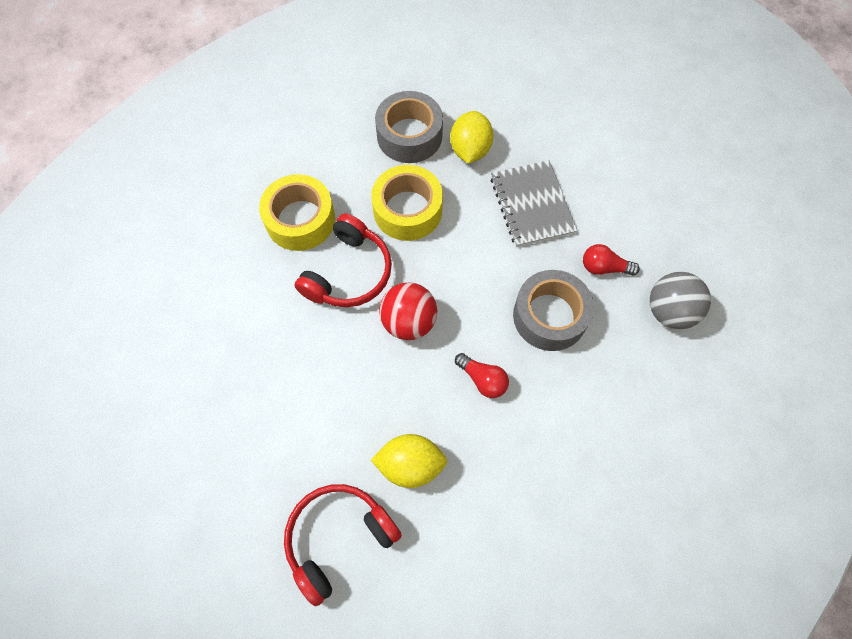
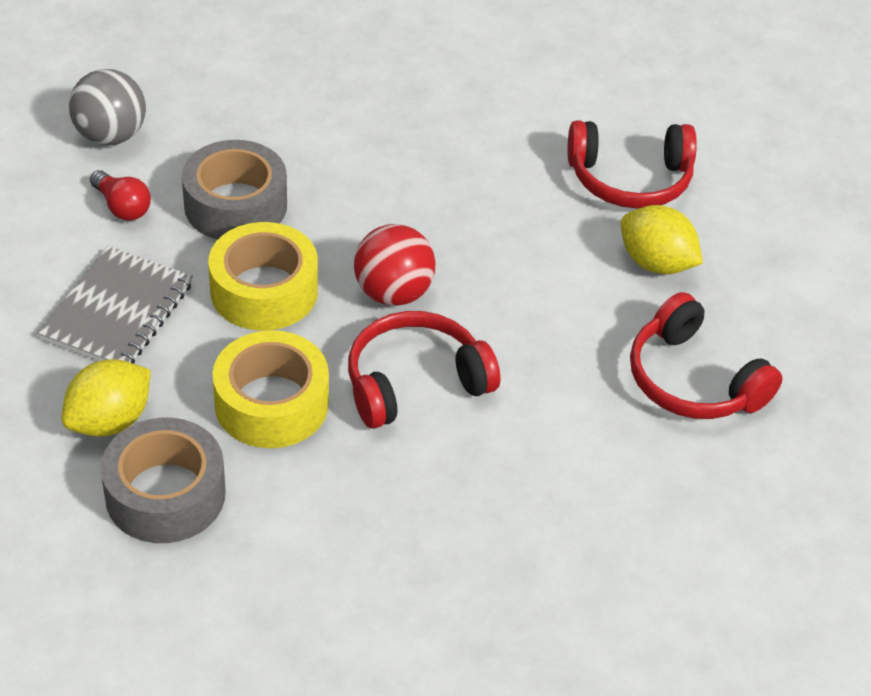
camera: 145 degrees left, 20 degrees down
yellow tape [259,174,335,251] -> yellow tape moved to [208,222,318,331]
yellow lemon [371,434,447,488] -> yellow lemon moved to [621,205,703,274]
red light bulb [455,353,509,398] -> none
none -> red headphones [630,292,783,419]

